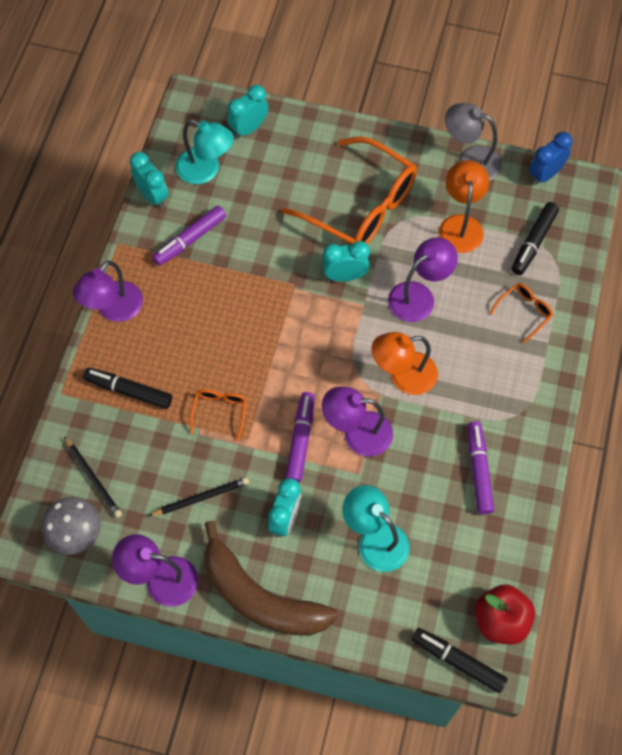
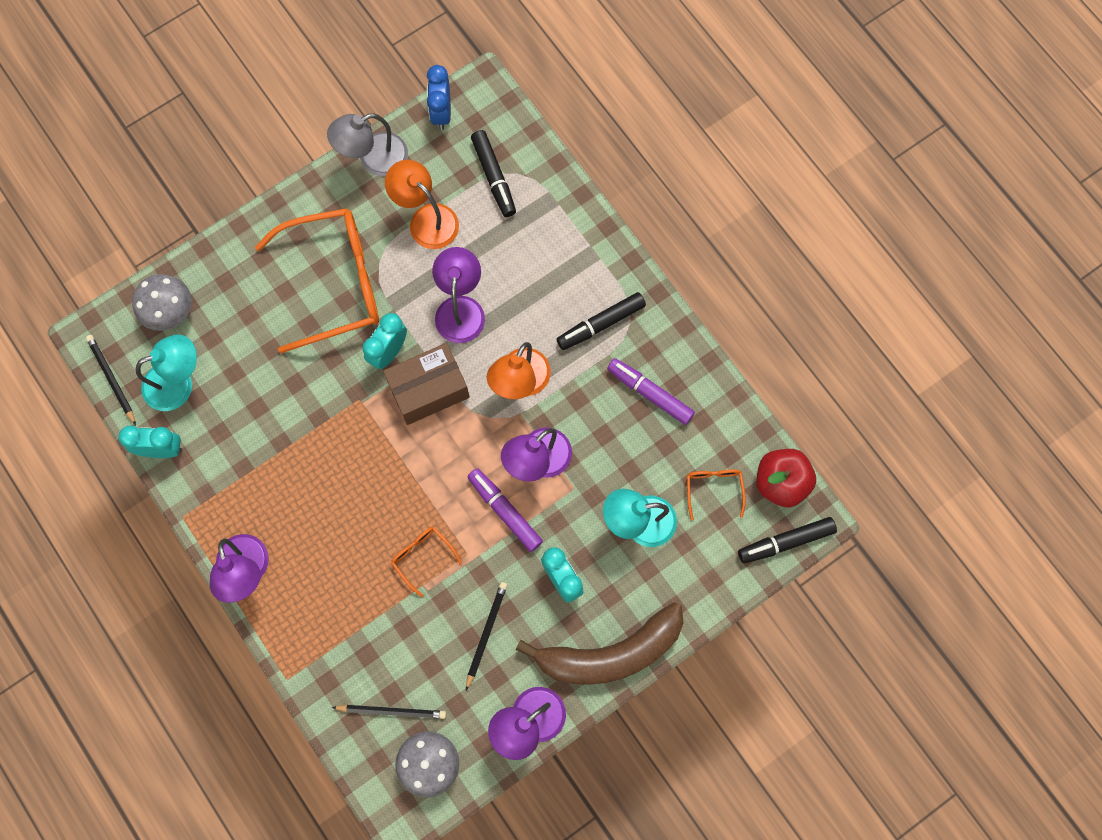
camera: 50 degrees left, 10 degrees up
black marker [83,368,172,409] -> black marker moved to [557,292,646,350]
purple marker [152,206,226,266] -> none
turquoise clock [227,85,269,138] -> grey mushroom [132,274,191,331]
orange glasses [490,283,553,343] -> orange glasses moved to [687,469,746,521]
none -> black pencil [86,335,136,425]
none -> brown box [383,343,469,425]

